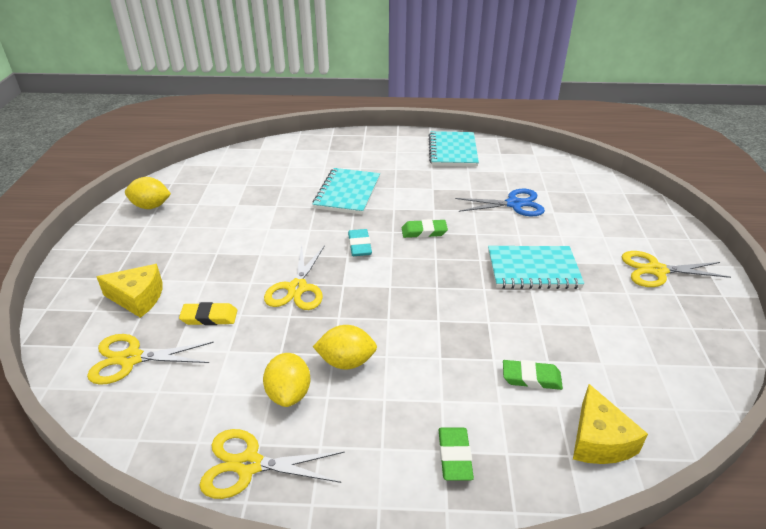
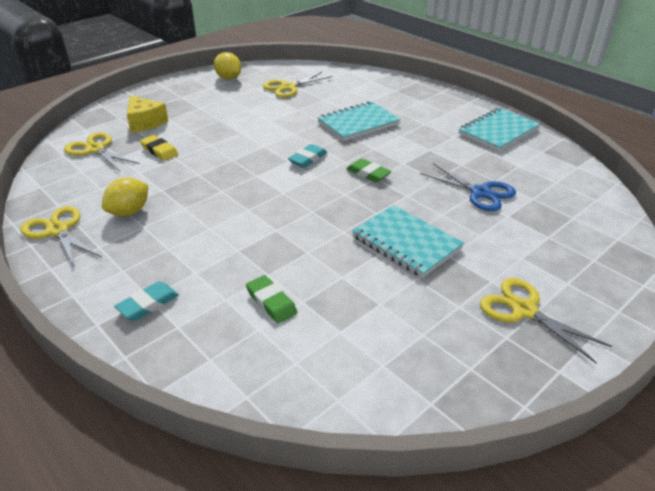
camera: 45 degrees right, 0 degrees up
yellow scissors [264,245,325,310] -> yellow scissors moved to [263,72,333,98]
yellow lemon [313,325,377,370] -> none
green eraser [439,427,474,481] -> turquoise eraser [114,281,179,321]
yellow cheese [573,384,648,464] -> none

